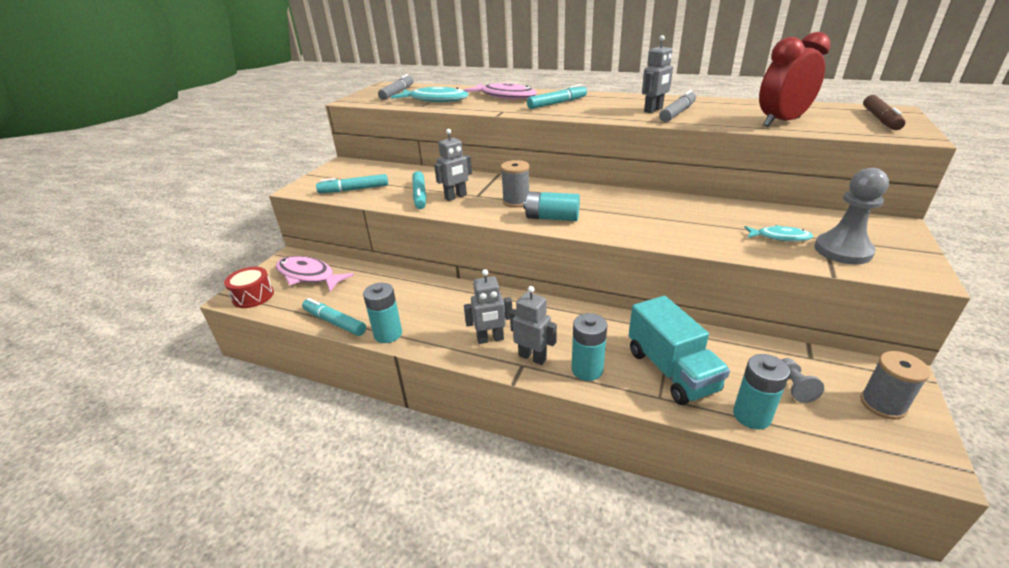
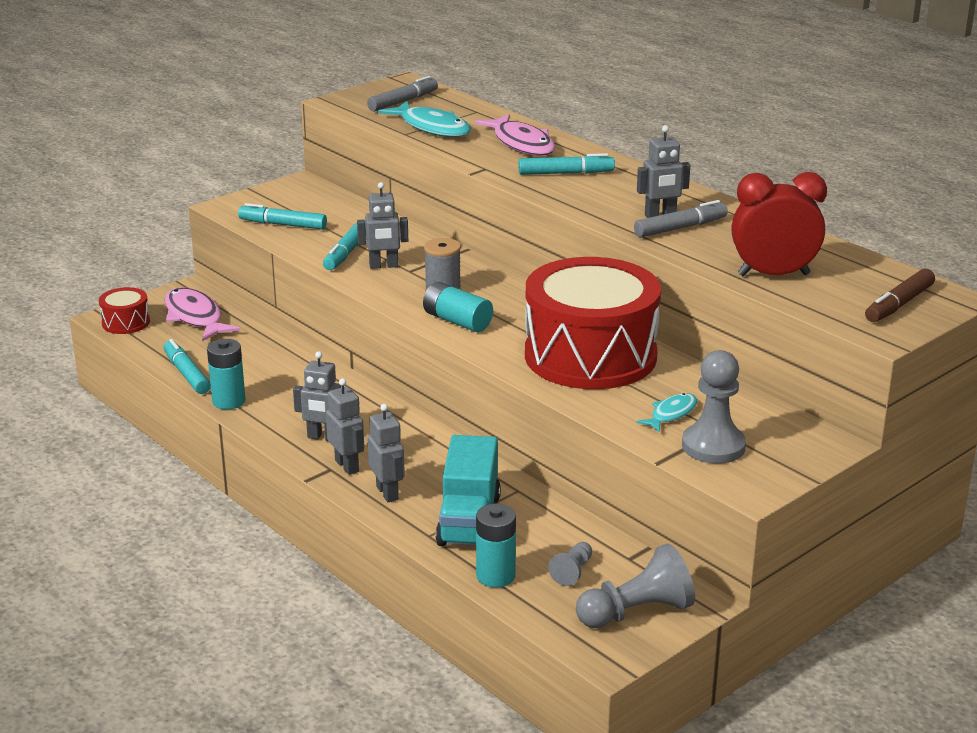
camera: 25 degrees right, 5 degrees down
turquoise battery [571,313,607,381] -> grey robot [367,404,405,502]
turquoise fish [744,225,813,242] -> turquoise fish turned 90 degrees counterclockwise [636,393,697,433]
grey spool [860,351,930,420] -> grey pawn [576,544,695,628]
none -> red drum [525,257,661,389]

